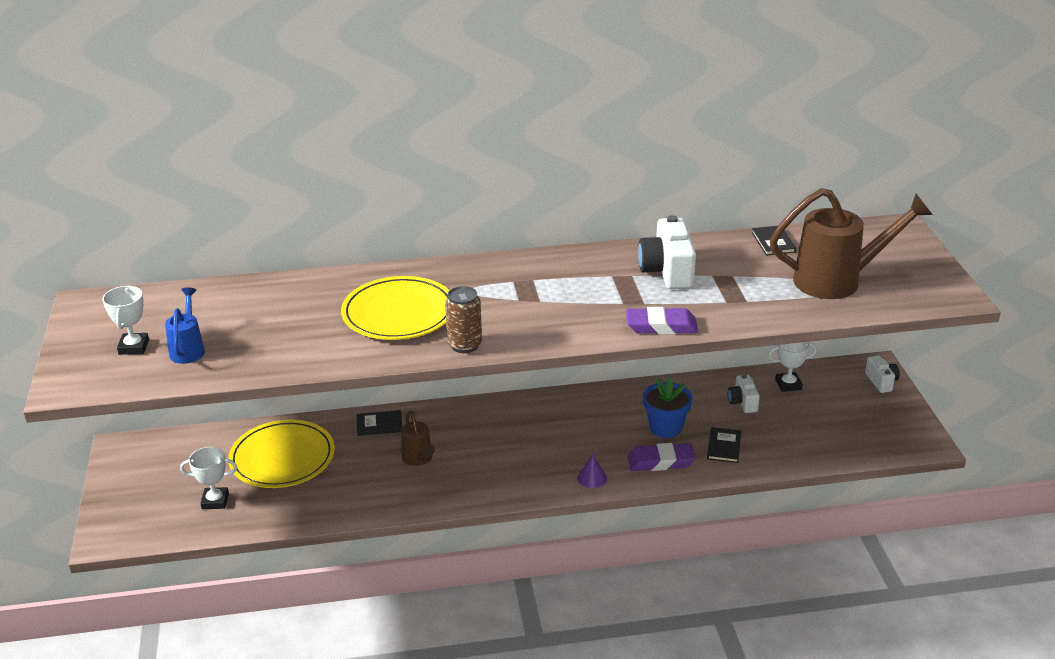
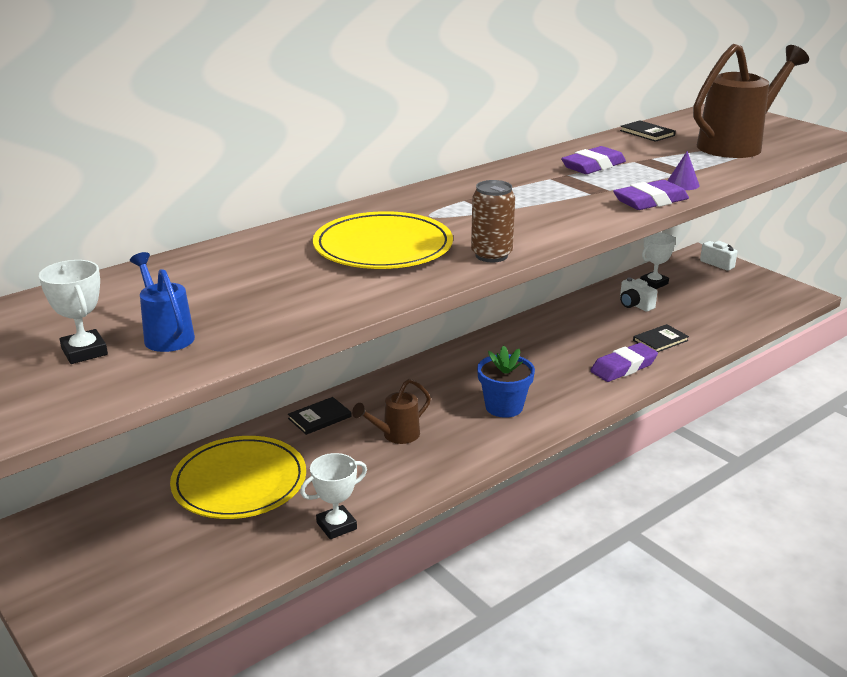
camera: 30 degrees left, 5 degrees down
white trophy [180,447,237,509] -> white trophy moved to [300,453,367,539]
brown watering can [401,410,435,466] -> brown watering can turned 105 degrees clockwise [352,379,431,444]
purple cone [578,455,607,488] -> purple cone moved to [667,151,700,190]
white camera [638,215,696,289] -> purple eraser [561,146,626,174]
blue flower pot [643,378,692,438] -> blue flower pot moved to [477,345,535,418]
black book [707,427,741,463] -> black book turned 75 degrees clockwise [633,324,689,352]

